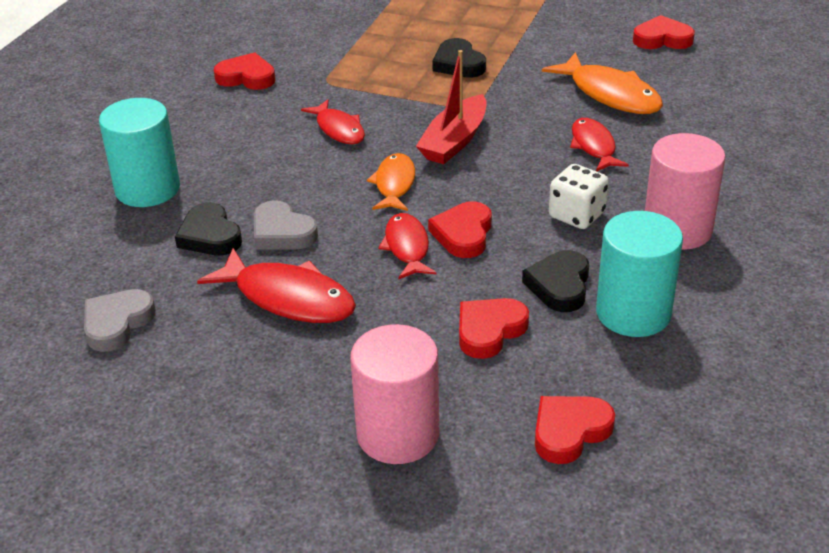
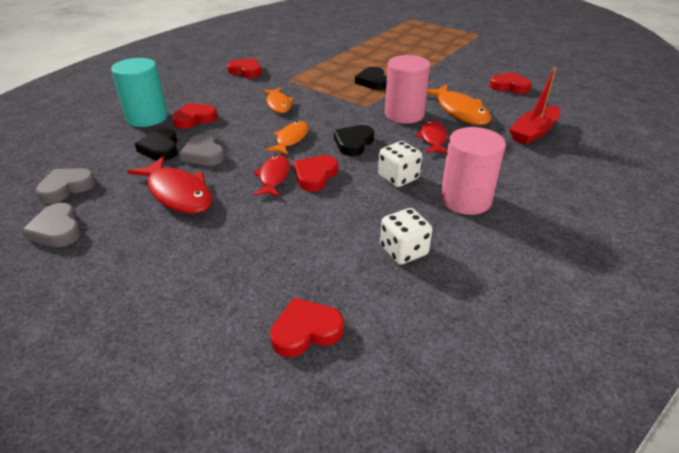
camera: 15 degrees right, 0 degrees up
red fish [301,99,365,144] -> orange fish [262,88,294,113]
pink cylinder [350,324,439,464] -> pink cylinder moved to [385,55,430,124]
red boat [416,50,487,164] -> red boat moved to [509,67,560,145]
red heart [459,298,529,359] -> red heart moved to [172,103,218,129]
black heart [522,250,589,312] -> black heart moved to [334,125,374,156]
turquoise cylinder [596,211,683,337] -> white dice [380,208,433,265]
none -> grey heart [22,203,81,247]

